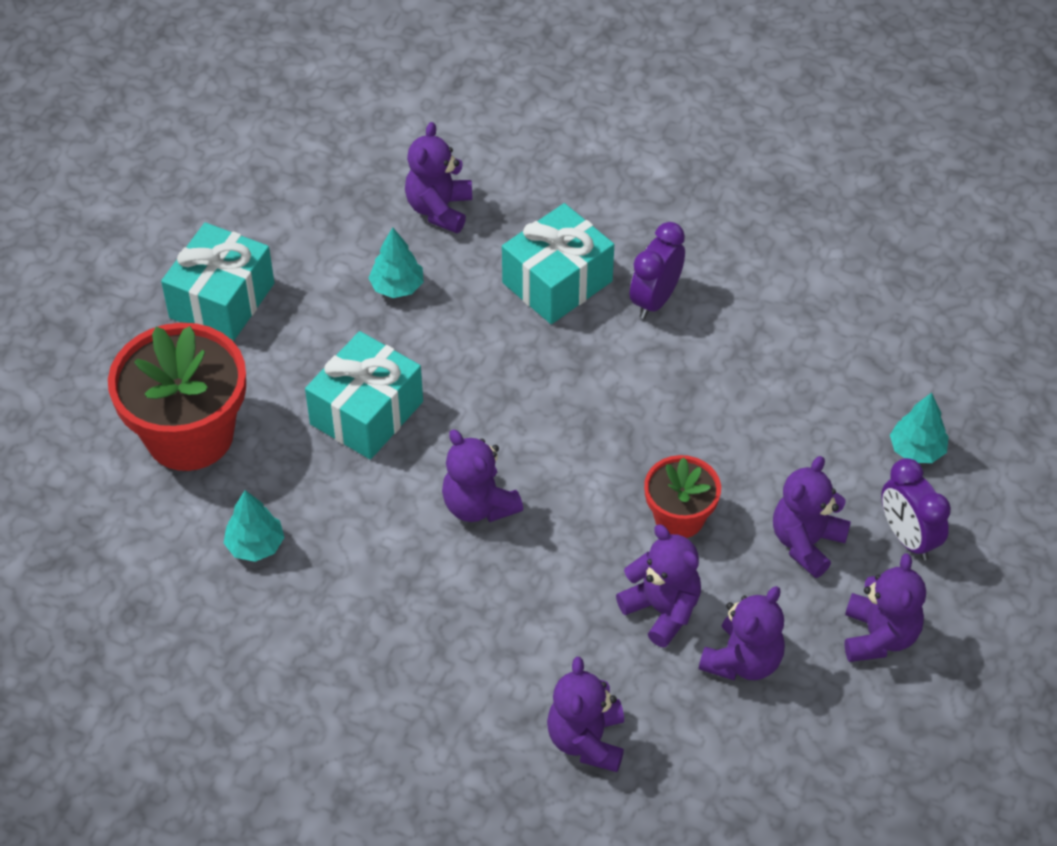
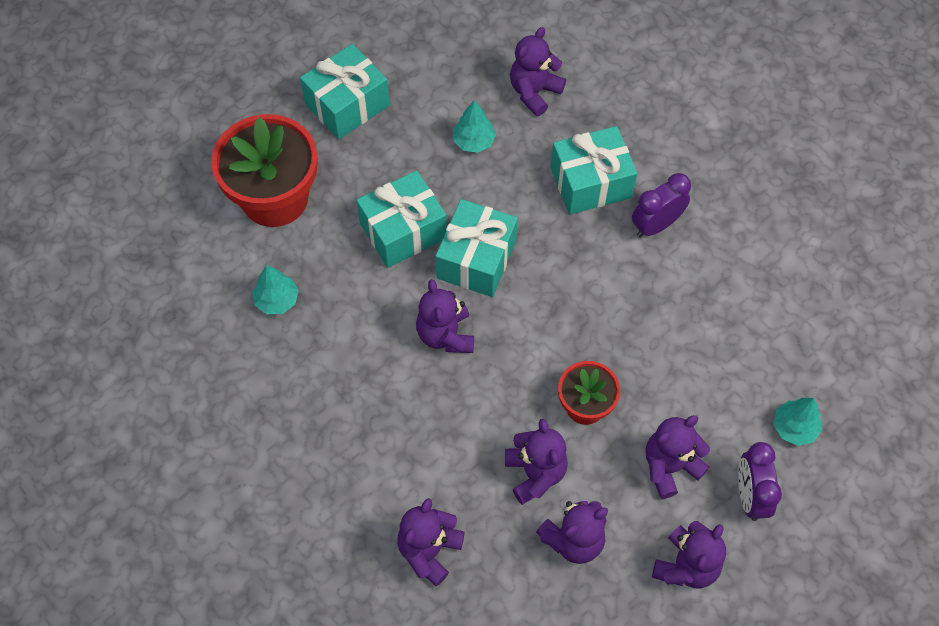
camera: 25 degrees right, 10 degrees up
none -> turquoise gift [436,199,518,297]

